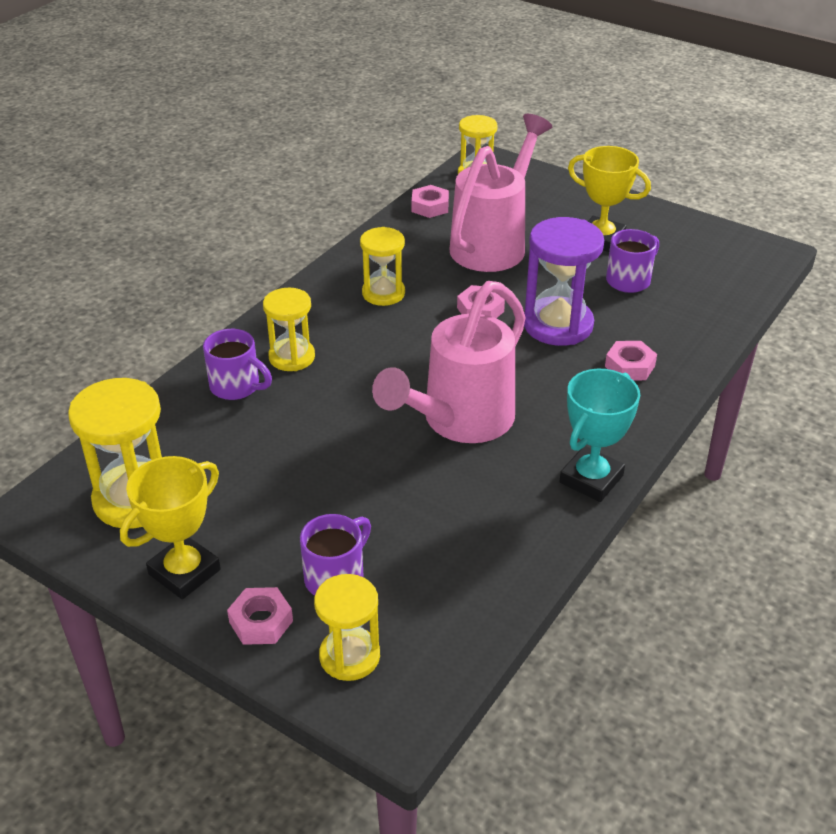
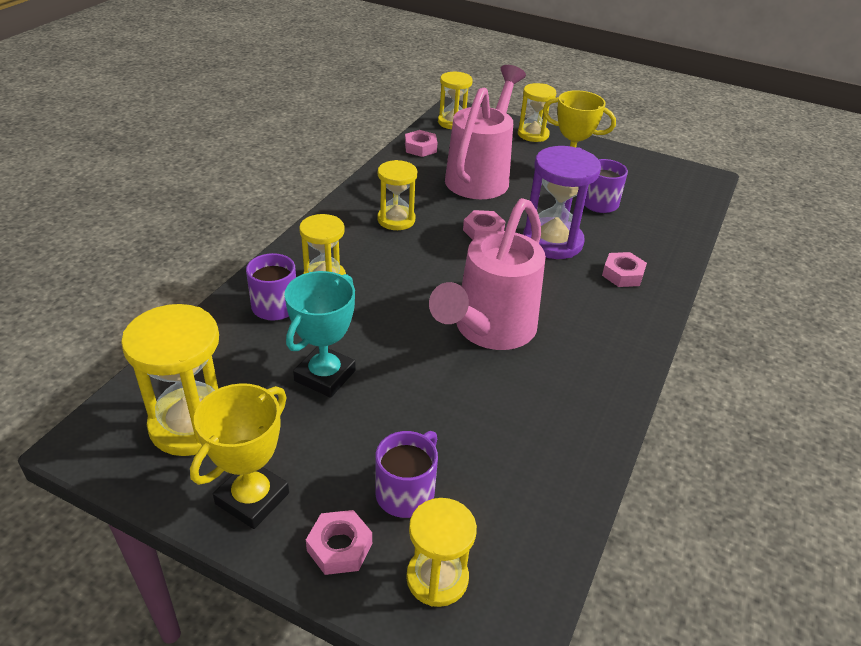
camera: 10 degrees left, 0 degrees up
turquoise trophy [560,369,640,502] -> turquoise trophy moved to [284,271,356,398]
none -> yellow hourglass [518,83,556,142]

